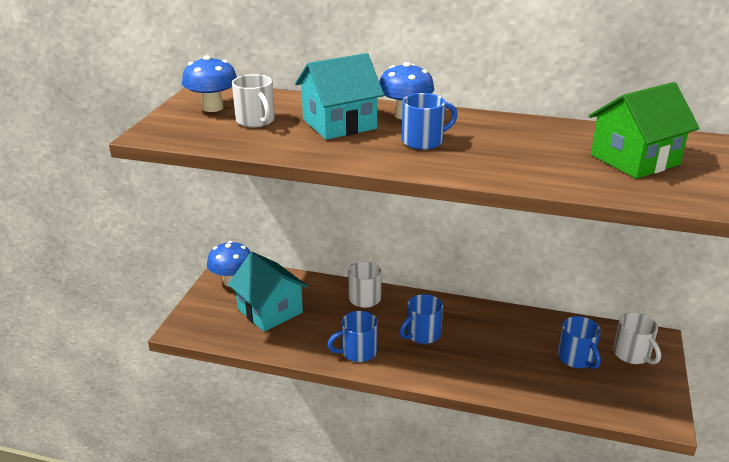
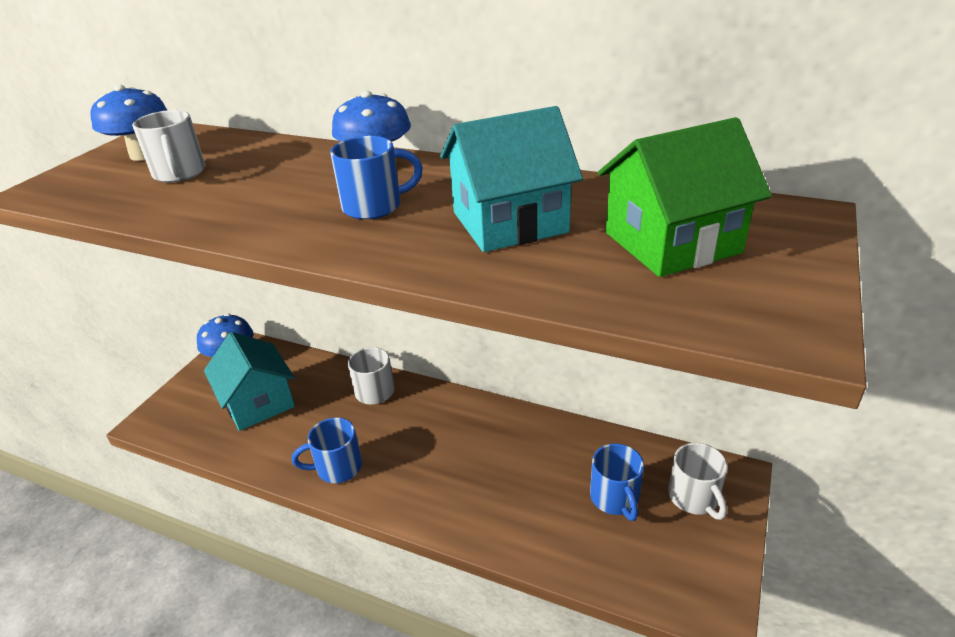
camera: 10 degrees right, 5 degrees up
turquoise house [295,53,384,140] -> turquoise house moved to [440,106,583,252]
blue mug [399,294,443,344] -> none

